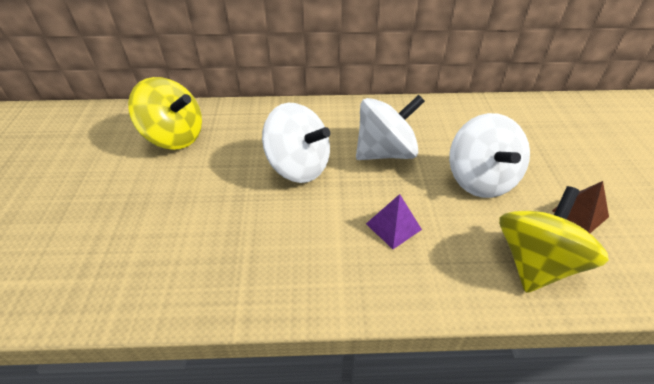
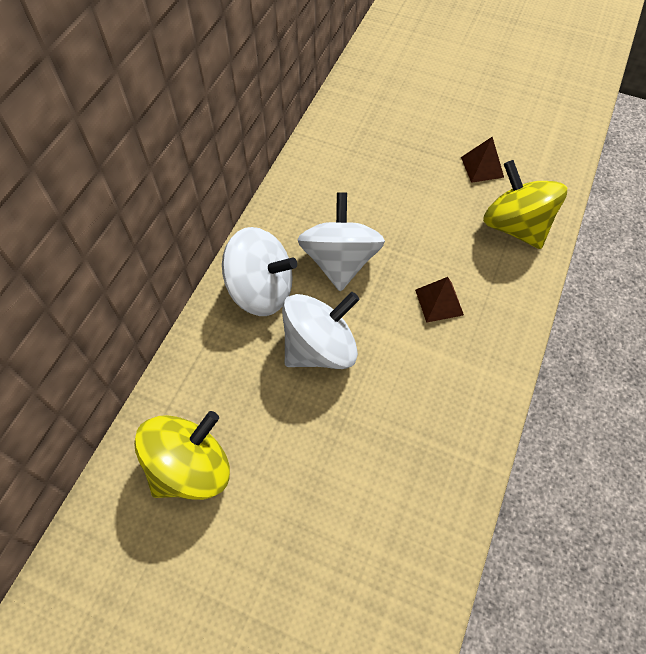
camera: 65 degrees left, 15 degrees up
purple pyramid [366,194,422,249] -> brown pyramid [415,277,464,323]
white spinning top [449,113,530,198] -> white spinning top moved to [222,227,297,316]

